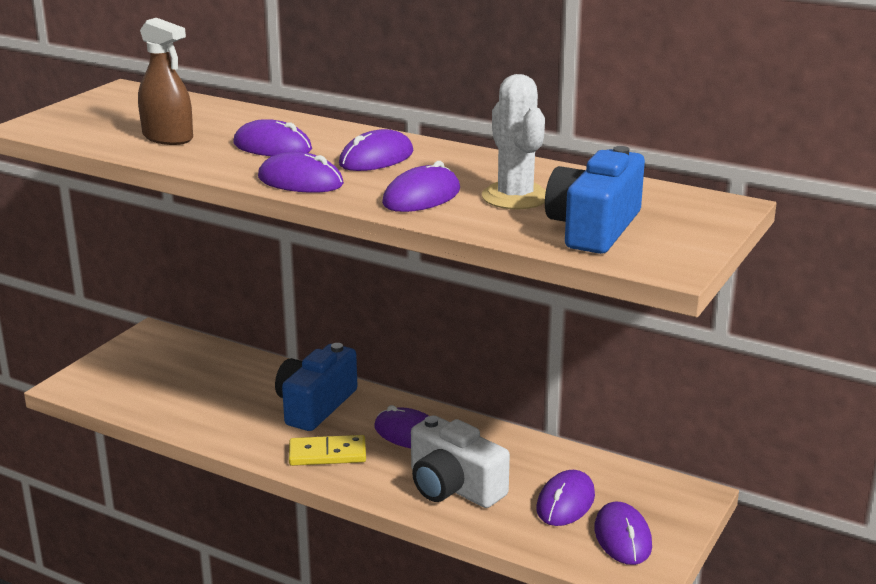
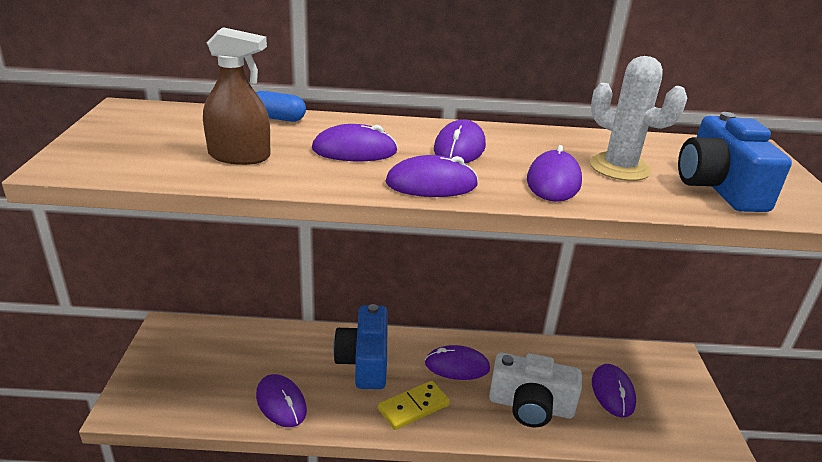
camera: 30 degrees left, 5 degrees up
purple mouse [594,502,652,565] -> purple mouse moved to [256,374,307,427]
none -> blue capsule [256,91,306,122]

